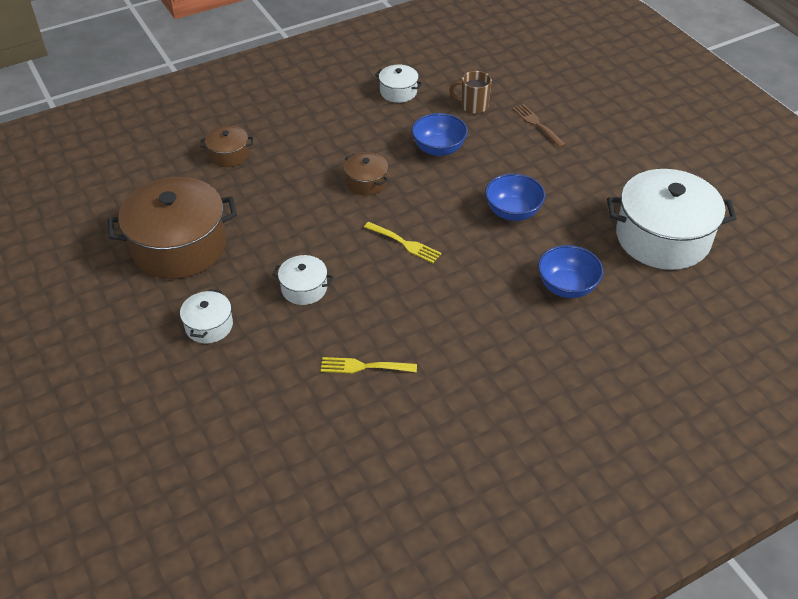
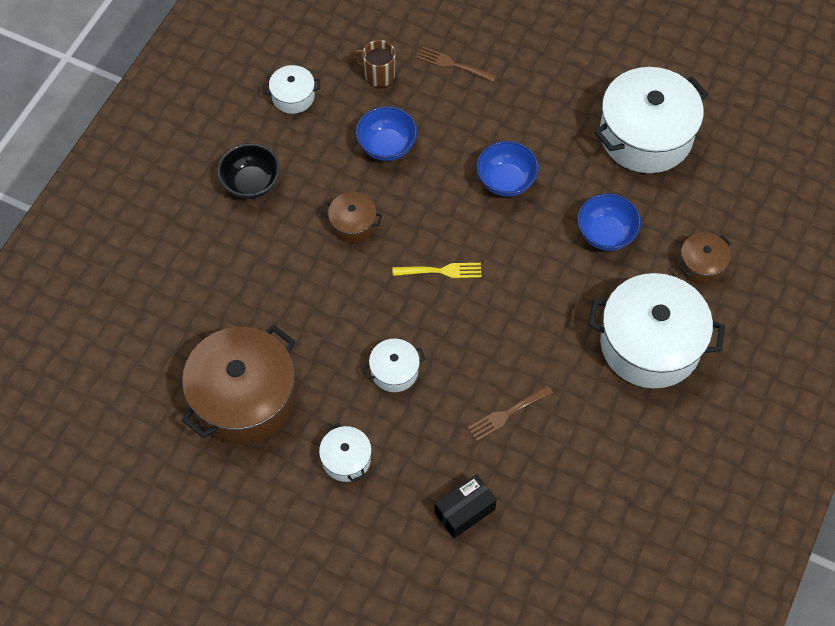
camera: 35 degrees left, 15 degrees up
brown pot [200,125,253,167] -> brown pot moved to [679,232,731,284]
yellow fork [321,357,417,373] -> brown fork [467,385,553,441]
brown mug [449,71,492,114] -> brown mug turned 45 degrees clockwise [352,40,396,87]
none -> black bowl [218,143,280,199]
none -> black box [434,474,497,538]
none -> white pot [589,273,725,388]

